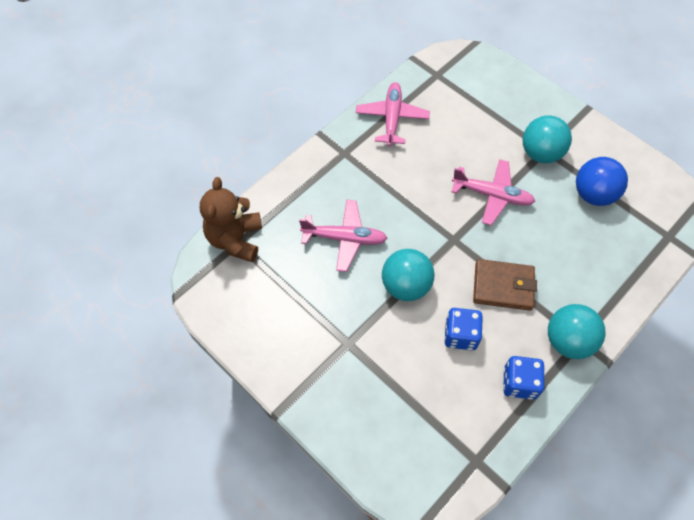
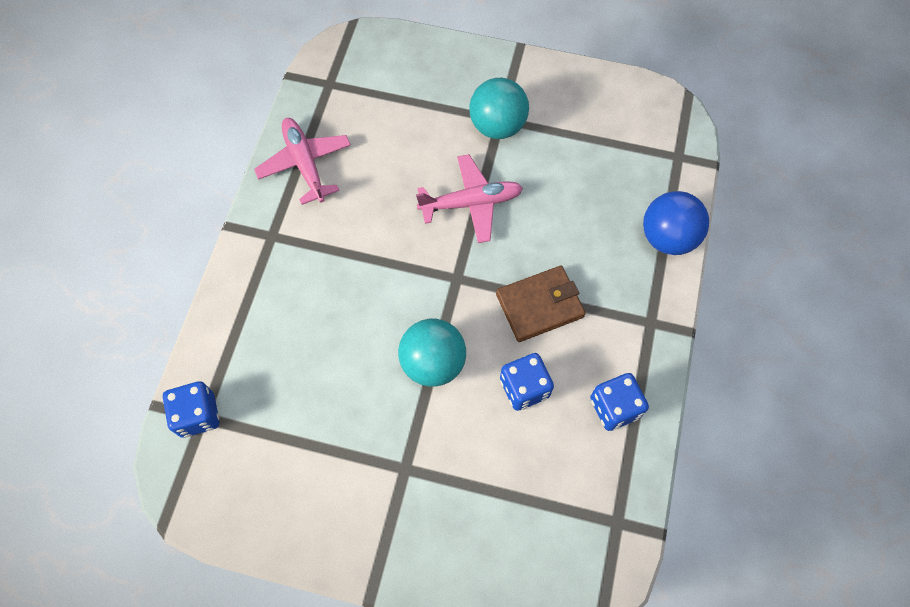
camera: 30 degrees left, 5 degrees up
brown teddy bear [200,177,262,262] -> blue dice [163,381,220,438]
pink plane [299,200,388,272] -> none
turquoise ball [548,304,605,359] -> none
blue ball [576,157,628,206] -> blue ball moved to [643,191,709,255]

